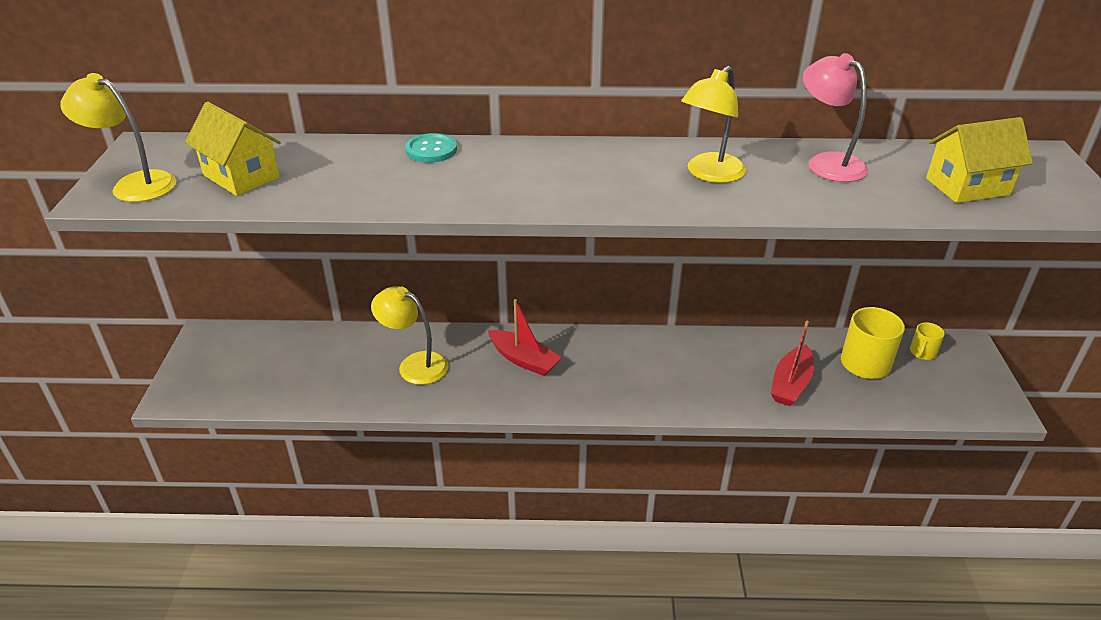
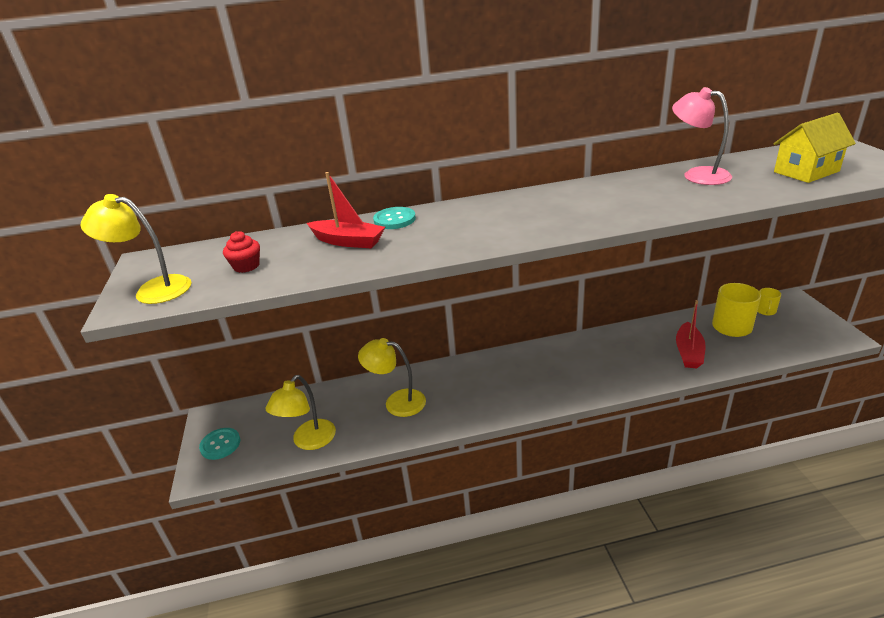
camera: 10 degrees left, 5 degrees down
yellow house [185,101,281,196] -> red cupcake [223,231,260,273]
red boat [488,299,562,376] -> red boat moved to [307,172,385,248]
yellow lamp [681,66,746,183] -> yellow lamp moved to [265,375,336,450]
none -> turquoise button [199,428,240,460]

